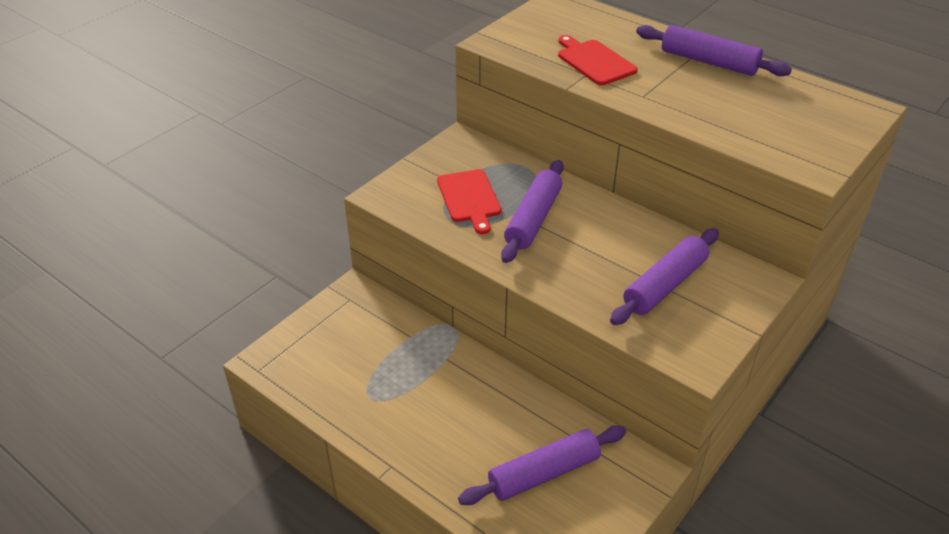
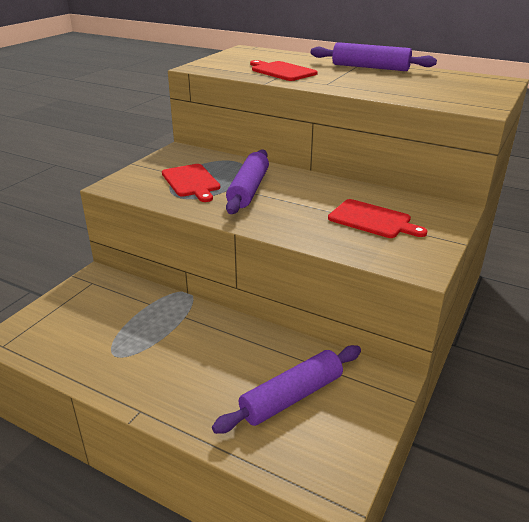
camera: 10 degrees left, 10 degrees down
purple rolling pin [610,228,719,325] -> red cutting board [328,199,427,238]

